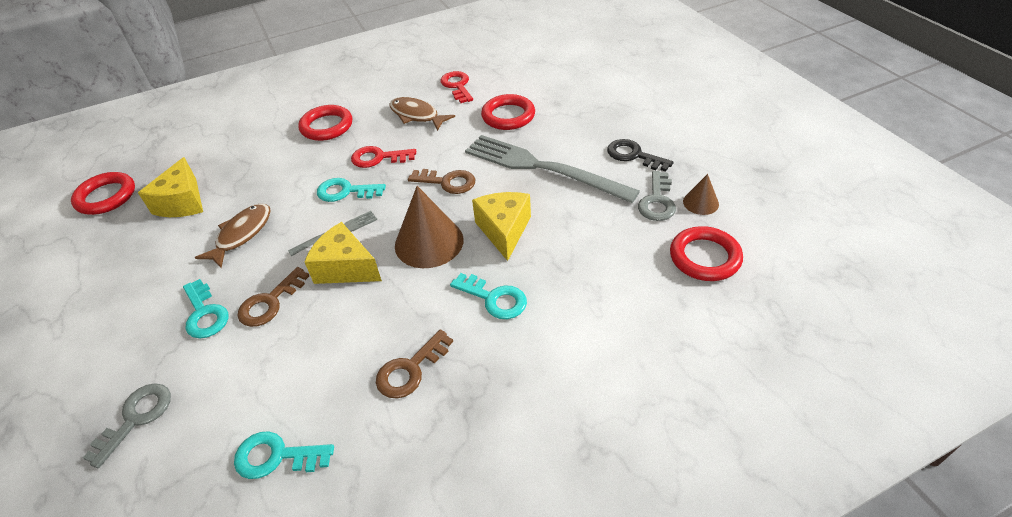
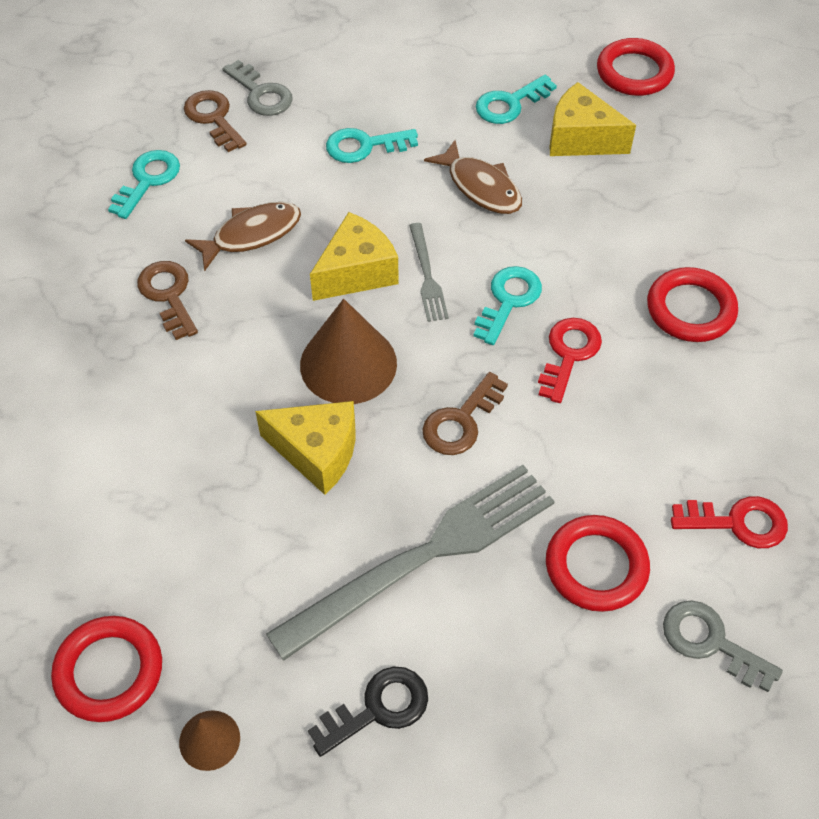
camera: 110 degrees right, 10 degrees up
brown key [237,267,309,327] -> brown key moved to [184,90,247,152]
brown fish [390,97,455,131] -> brown fish moved to [185,202,301,271]
turquoise key [450,273,527,319] -> turquoise key moved to [476,75,557,124]
grey key [638,171,676,221] -> grey key moved to [663,600,783,692]

